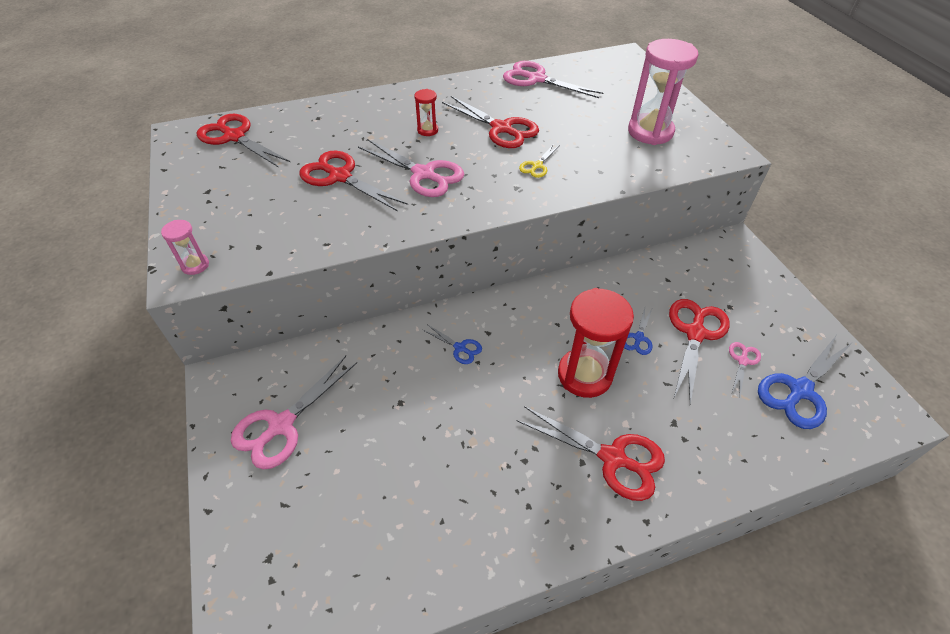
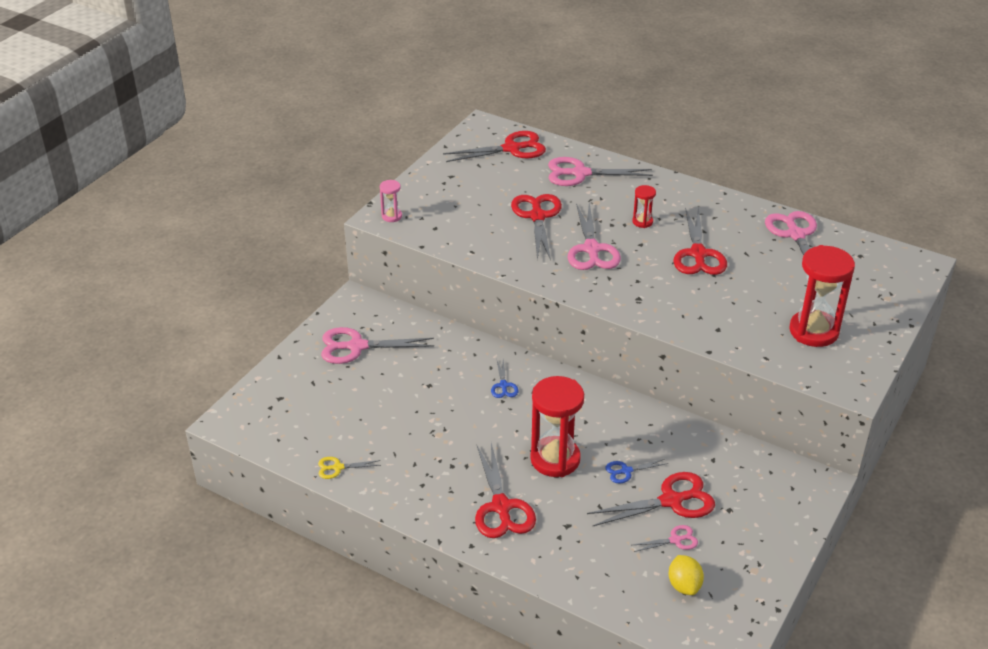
camera: 50 degrees right, 10 degrees down
red scissors [197,114,290,168] -> red scissors turned 75 degrees clockwise [443,131,546,162]
yellow scissors [519,145,560,178] -> yellow scissors moved to [318,457,381,479]
pink hourglass [628,39,698,145] -> red hourglass [789,245,855,347]
blue scissors [758,335,853,429] -> yellow lemon [669,555,704,595]
none -> pink scissors [548,157,653,186]

